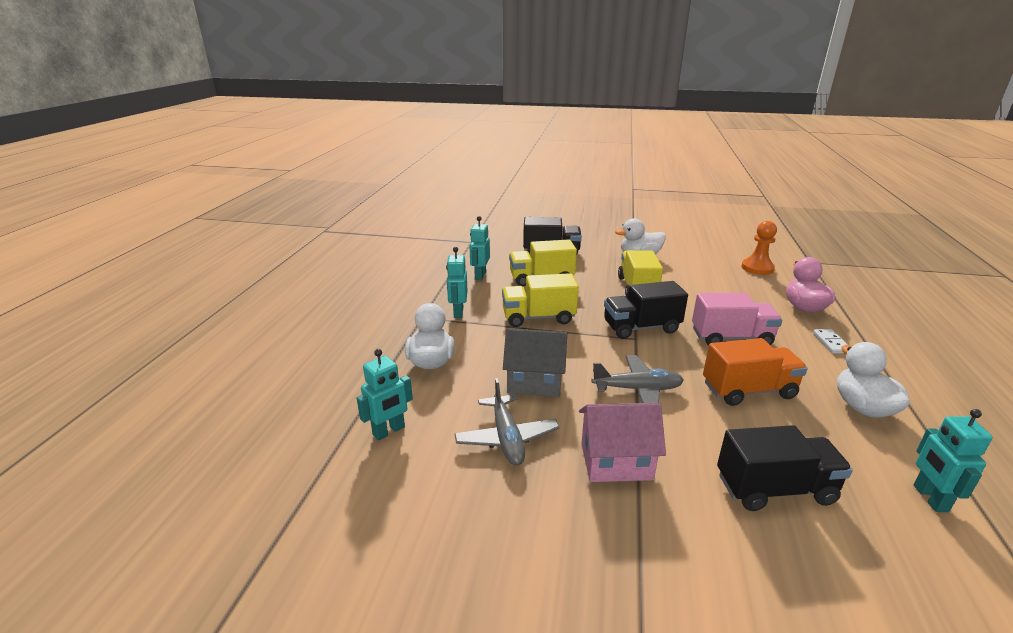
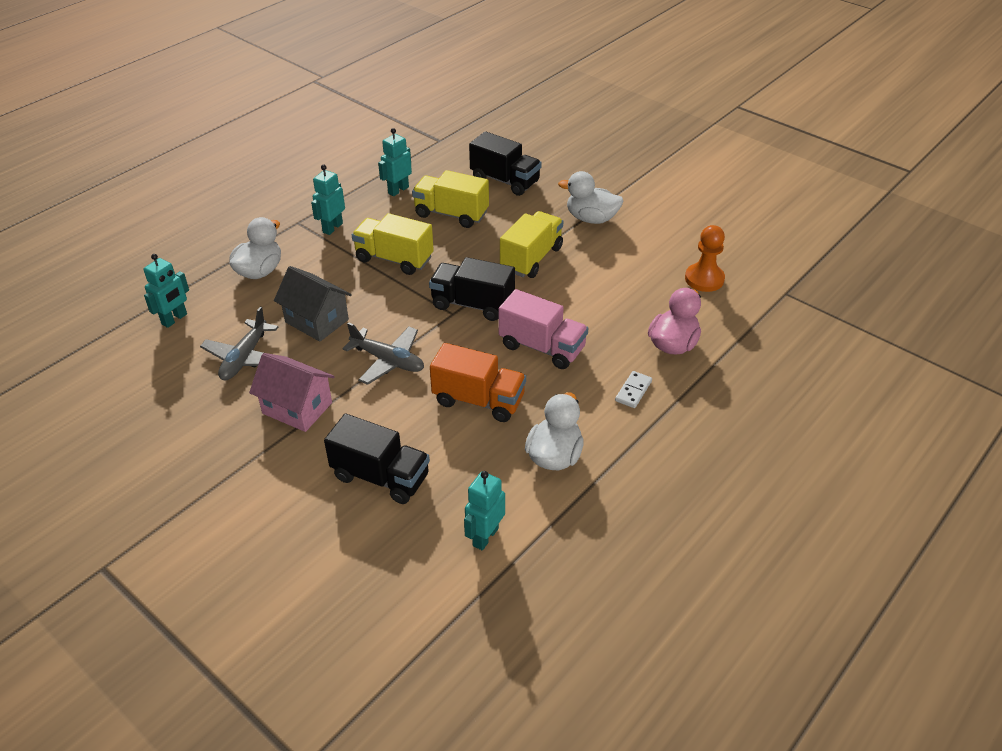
camera: 30 degrees right, 15 degrees up
turquoise robot [357,349,413,440] -> turquoise robot turned 45 degrees counterclockwise [143,254,189,328]

